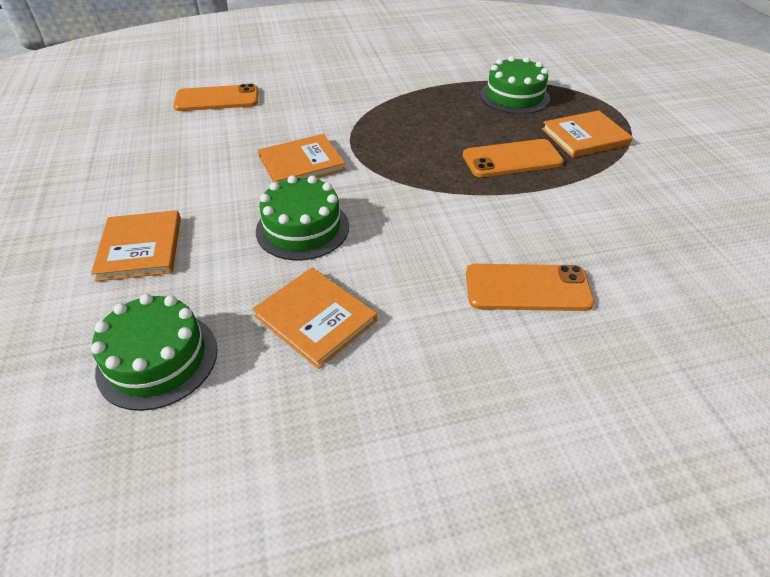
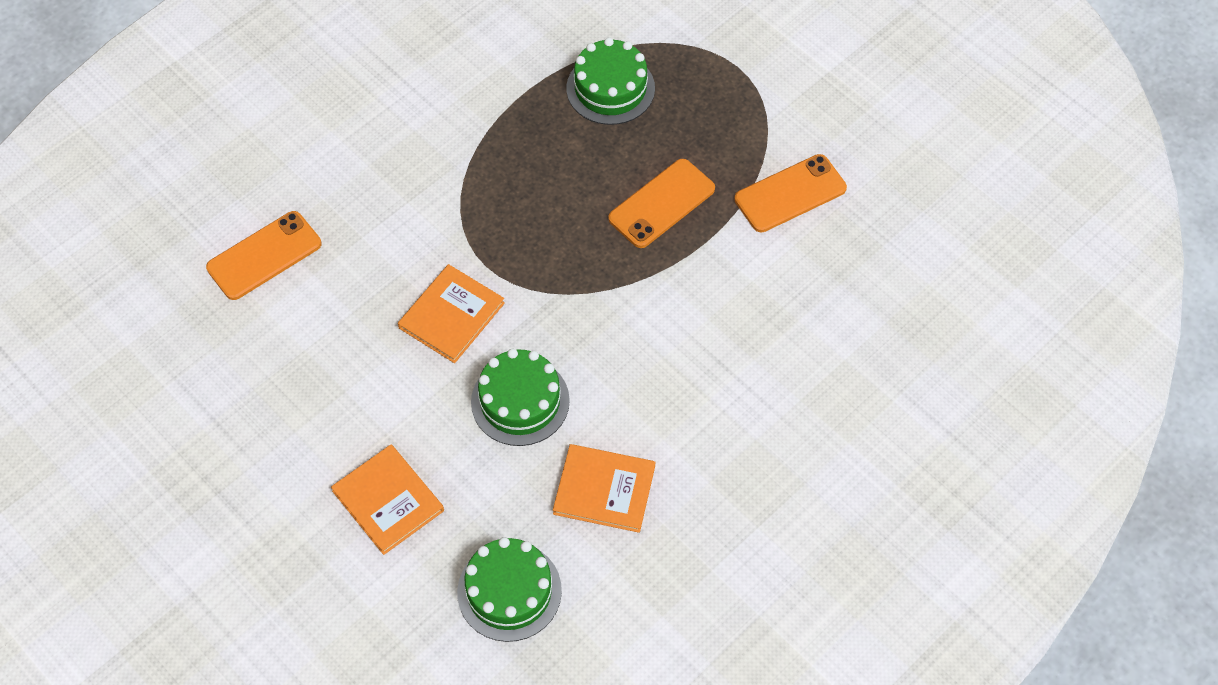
camera: 30 degrees left, 15 degrees up
orange phone [466,264,595,311] -> orange phone moved to [734,154,847,232]
orange book [542,110,633,158] -> none

